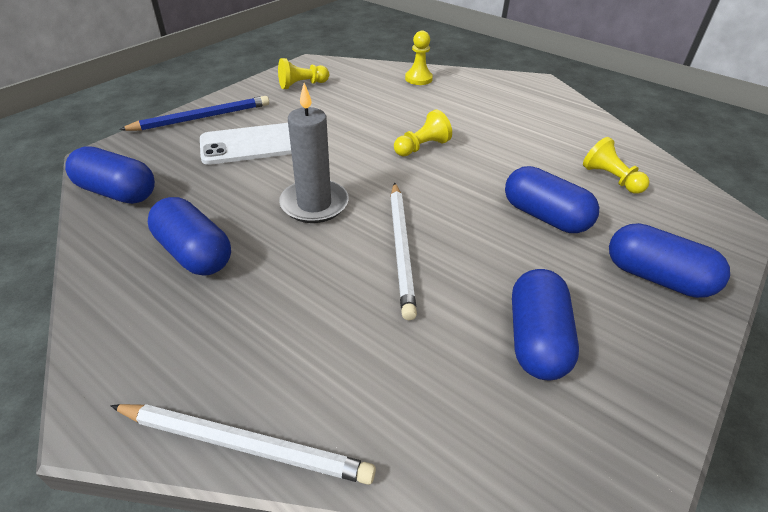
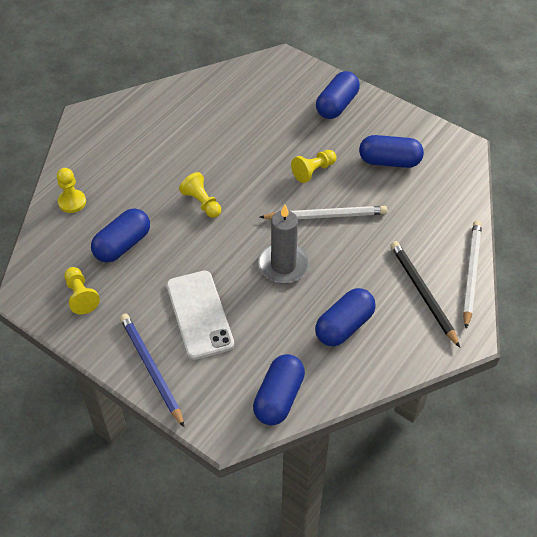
camera: 90 degrees left, 10 degrees up
blue capsule [505,166,599,233] -> blue capsule moved to [91,208,150,262]
yellow pawn [583,137,650,194] -> yellow pawn moved to [291,150,337,183]
none -> black pencil [391,241,460,348]

